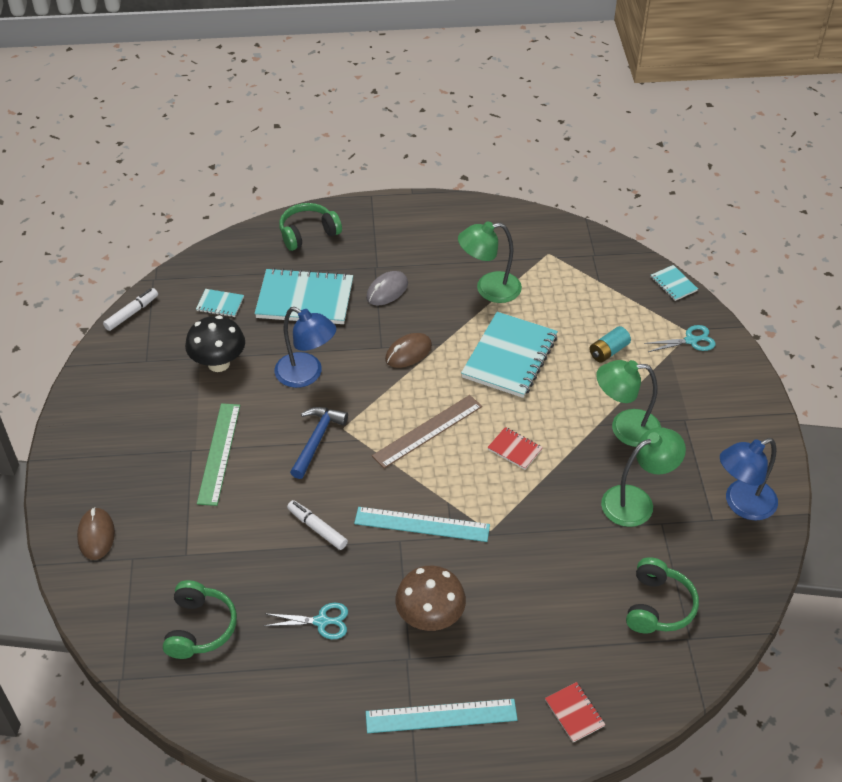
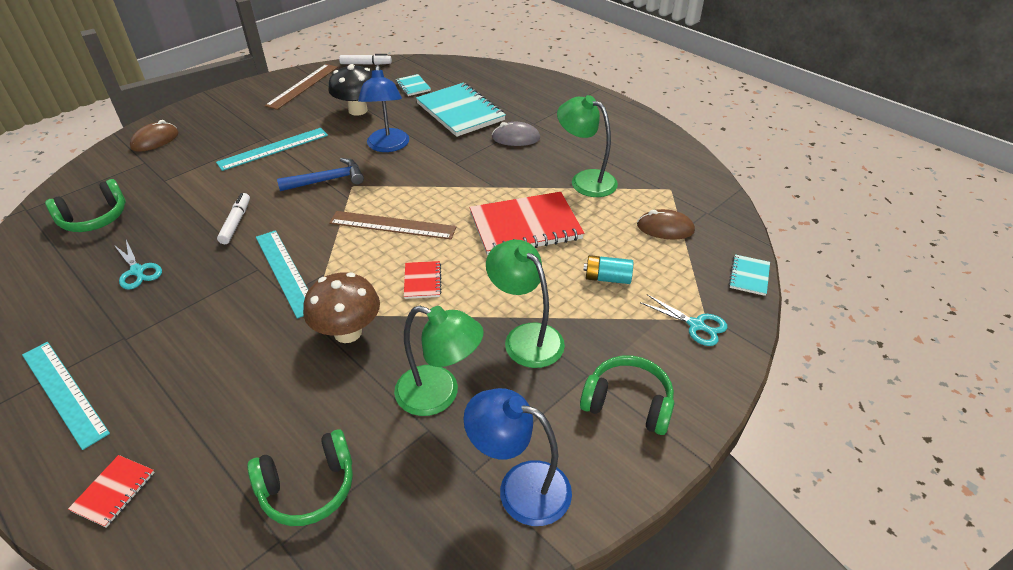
camera: 50 degrees right, 5 degrees down
green ruler [197,403,240,506] -> turquoise ruler [216,128,328,171]
green headphones [279,203,342,251] -> green headphones moved to [580,355,674,435]
brown mouse [385,333,432,368] -> brown mouse moved to [637,209,695,240]
brown mushroom [395,566,466,631] -> brown mushroom moved to [303,272,380,343]
turquoise notebook [461,312,558,398] -> red notebook [470,192,584,256]
none -> brown ruler [265,64,338,110]

